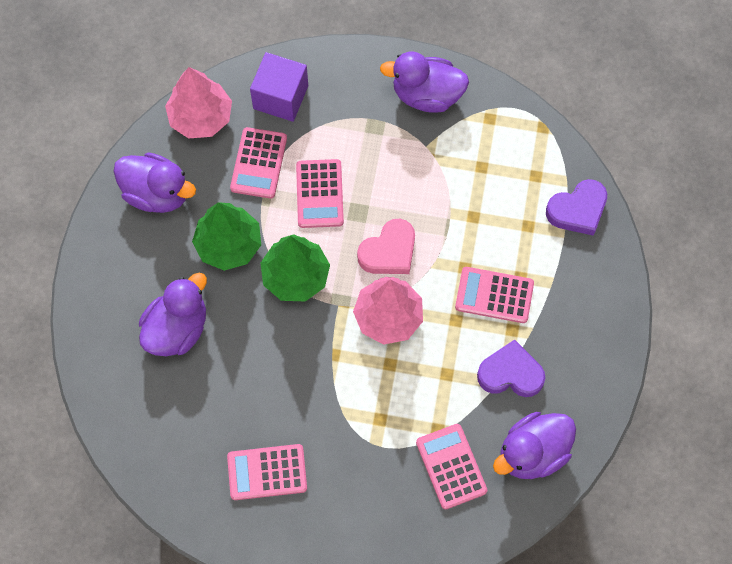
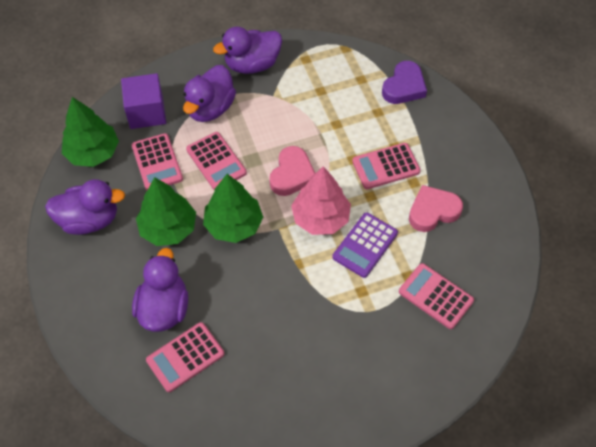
camera: 30 degrees left, 10 degrees down
pink tree [165,67,232,139] -> green tree [62,97,119,167]
pink calculator [227,444,307,500] -> pink calculator moved to [146,322,224,392]
purple heart [477,339,545,397] -> pink heart [409,185,463,232]
purple duck [493,412,576,479] -> purple duck moved to [183,65,236,122]
none -> purple calculator [332,212,398,278]

